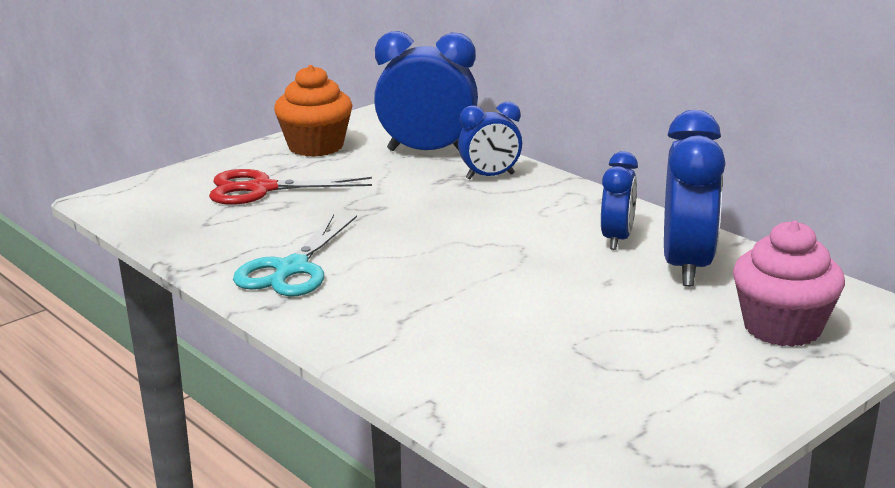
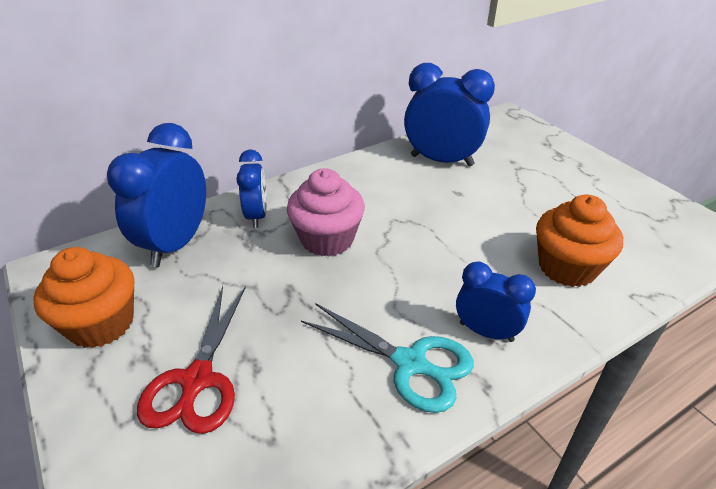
camera: 80 degrees left, 15 degrees up
blue clock [601,151,638,250] -> blue clock moved to [456,262,536,342]
pink cupcake [733,221,845,347] -> pink cupcake moved to [287,168,365,257]
none -> orange cupcake [536,194,623,287]

